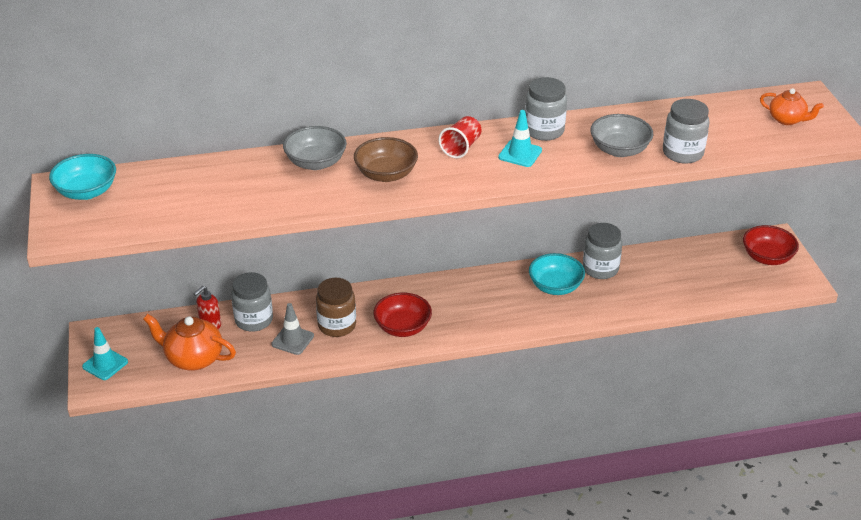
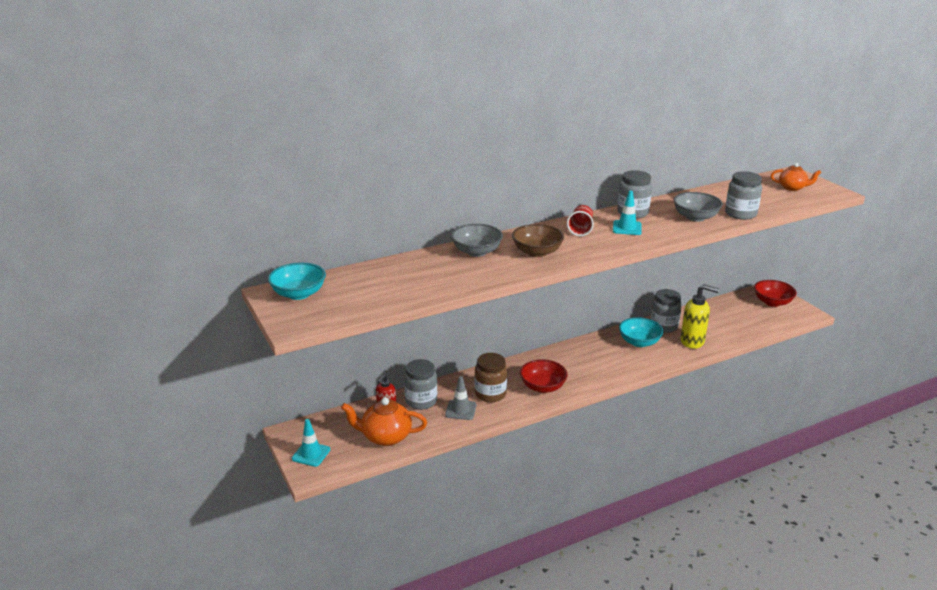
camera: 15 degrees left, 10 degrees down
none -> yellow soap dispenser [680,284,719,349]

